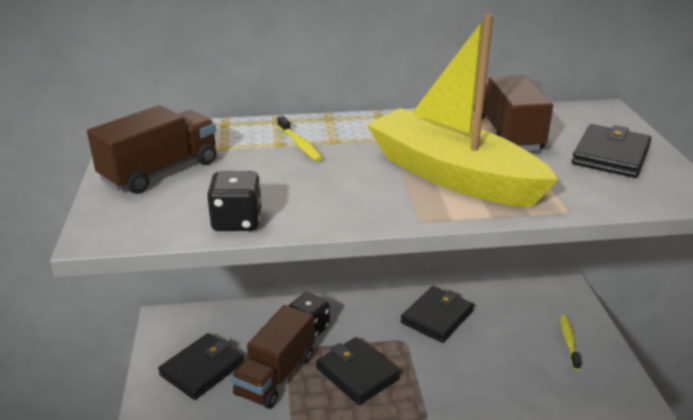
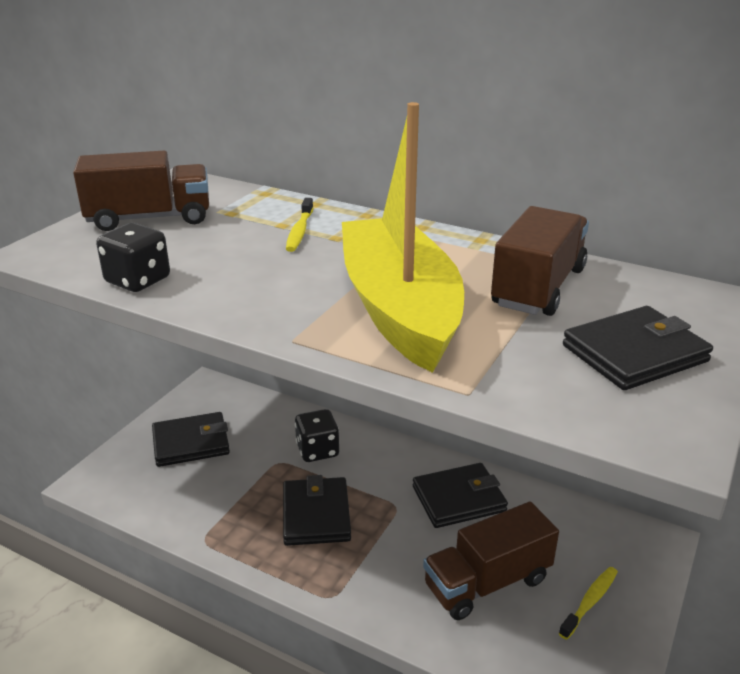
camera: 35 degrees right, 0 degrees up
brown truck [231,305,315,409] -> brown truck moved to [423,502,559,620]

